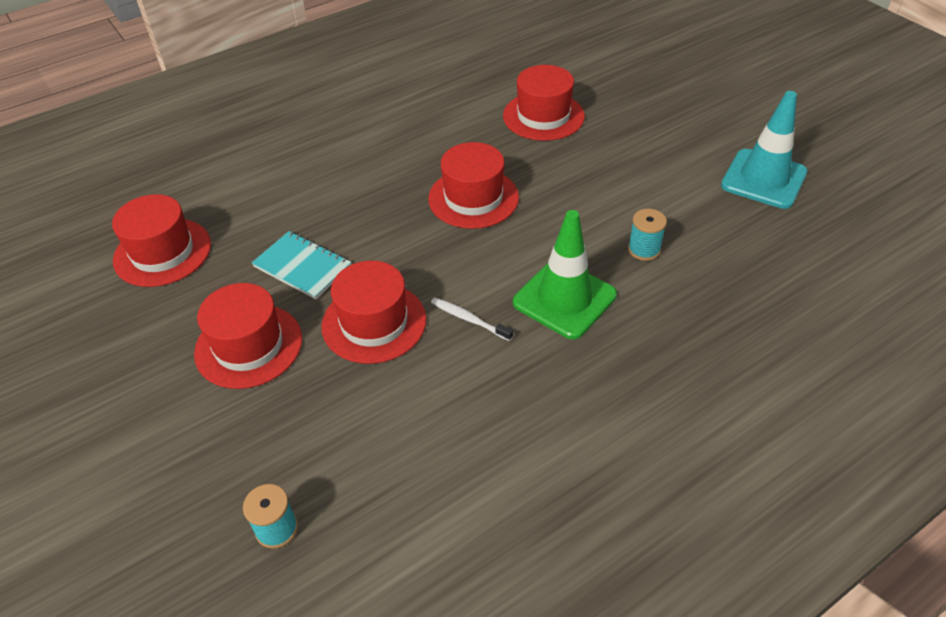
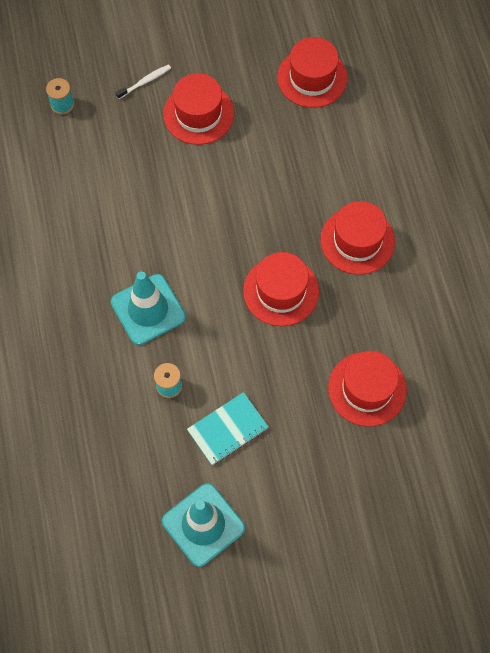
camera: 110 degrees right, 20 degrees up
turquoise notebook [252,231,352,299] -> turquoise notebook moved to [187,392,268,465]
red hat [321,261,426,364] -> red hat moved to [321,201,395,275]
white toothbrush [431,298,513,341] -> white toothbrush moved to [116,64,171,99]
green traffic cone [513,210,617,339] -> turquoise traffic cone [111,271,186,345]

